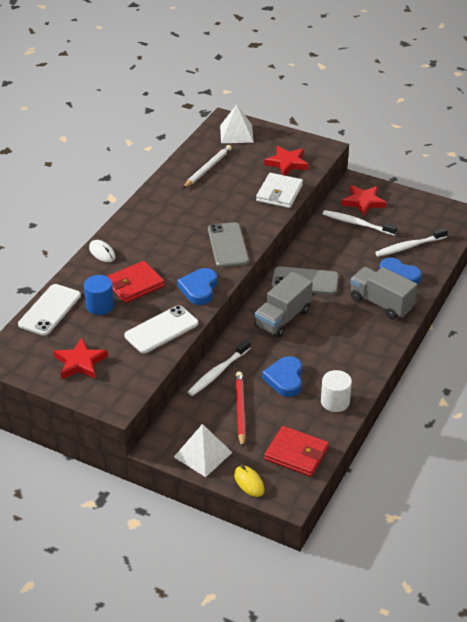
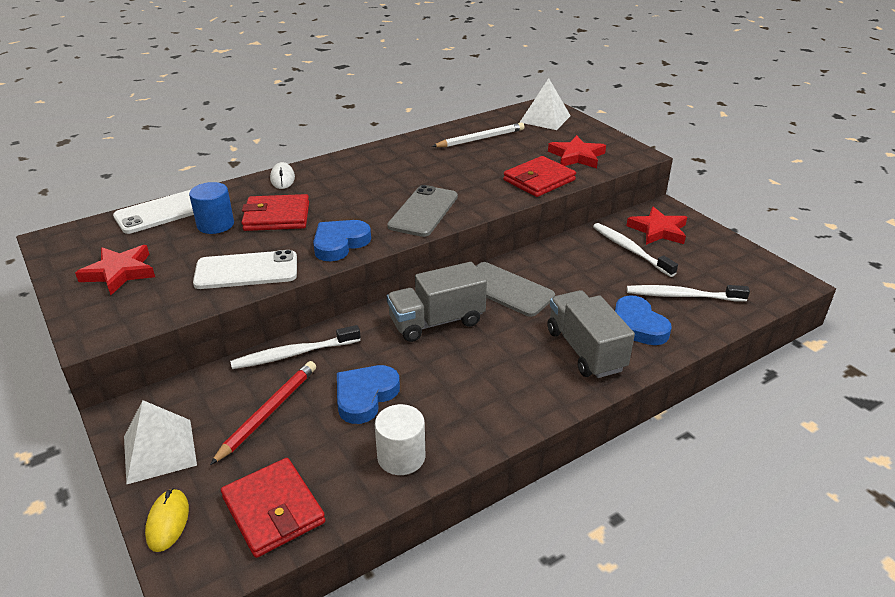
camera: 30 degrees right, 5 degrees down
white wallet [256,173,303,208] -> red wallet [503,156,576,197]

